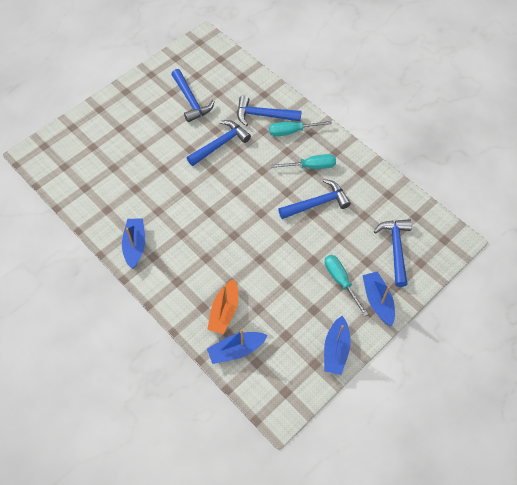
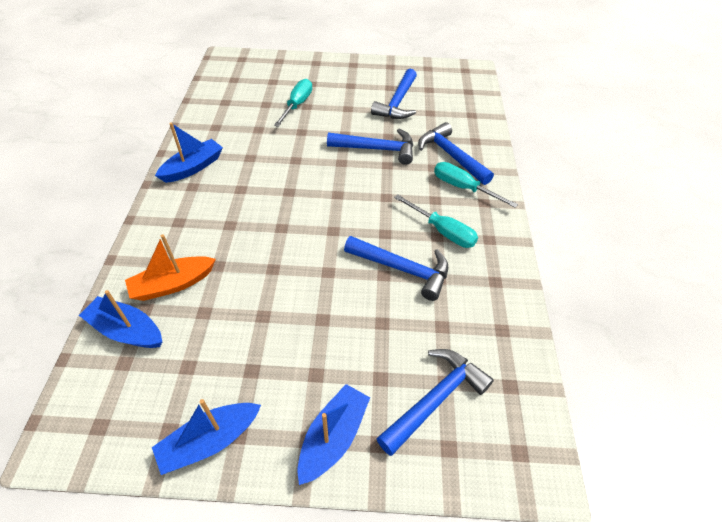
camera: 45 degrees right, 10 degrees down
turquoise screwdriver [325,255,368,317] -> turquoise screwdriver moved to [274,79,312,127]

